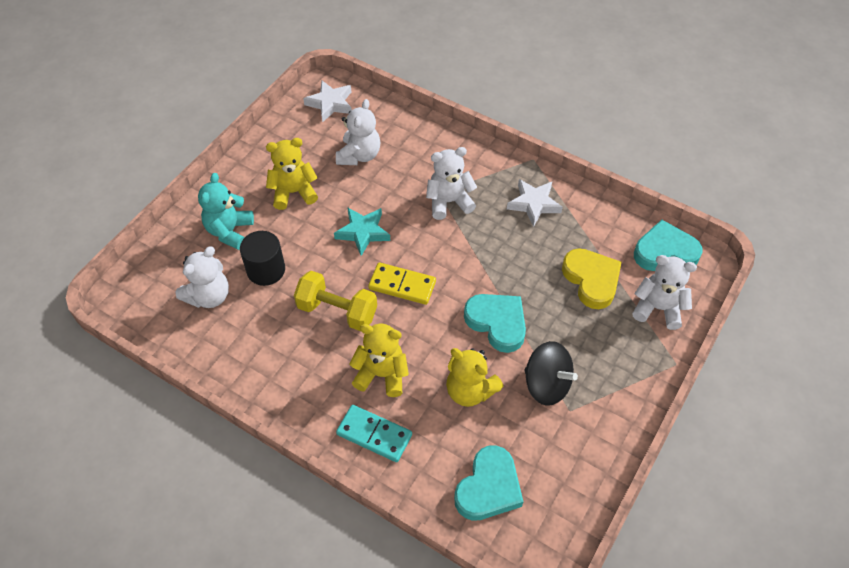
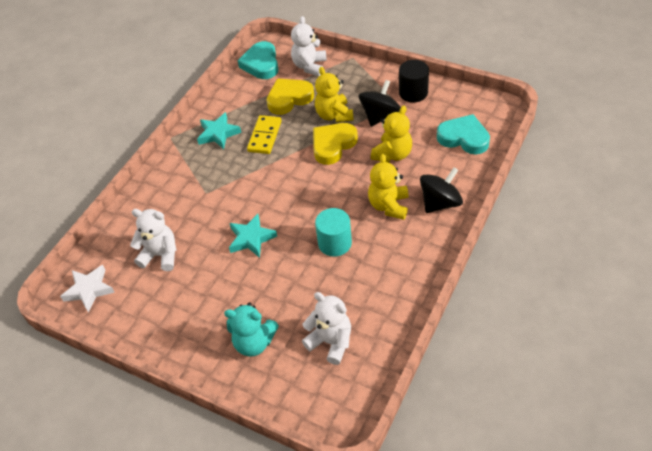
camera: 90 degrees left, 5 degrees down
black cylinder [240,231,285,286] -> black cylinder moved to [399,60,429,103]
yellow teddy bear [266,138,318,210] -> yellow teddy bear moved to [315,67,354,122]
yellow dumbbell [294,271,377,331] -> turquoise cylinder [315,208,352,257]
turquoise domino [336,405,412,462] -> black spinning top [420,167,463,213]
yellow domino [368,262,436,305] -> yellow domino moved to [247,115,282,154]
white teddy bear [426,147,477,220] -> none
turquoise heart [464,294,526,353] -> yellow heart [313,123,358,165]
white star [507,179,563,227] -> turquoise star [197,112,241,149]

